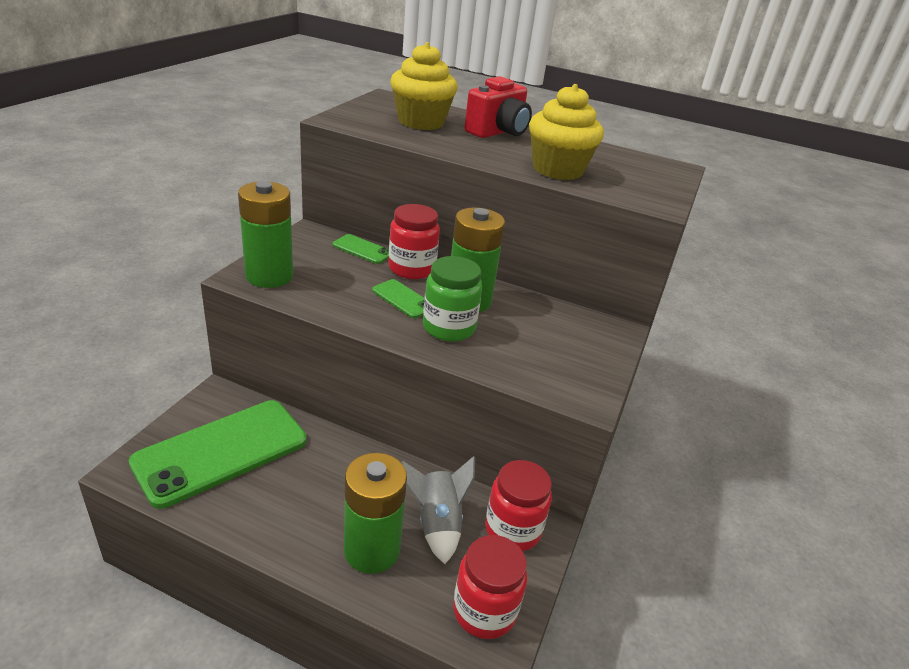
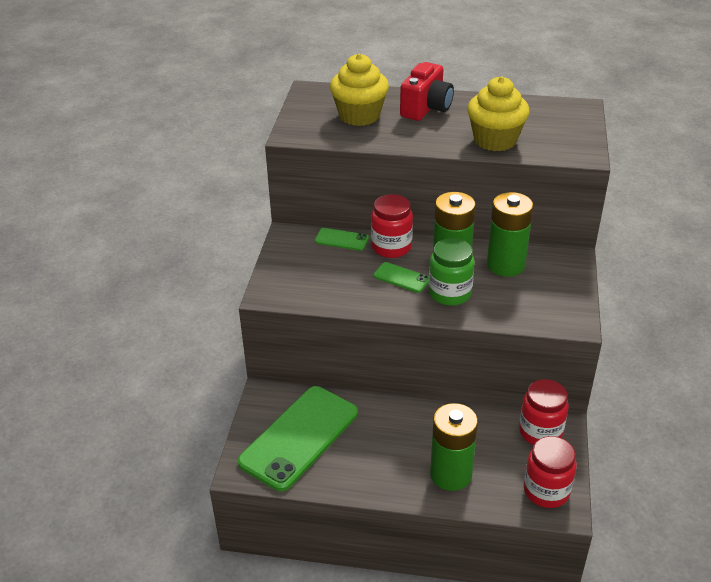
camera: 10 degrees left, 5 degrees up
green battery [238,181,293,288] -> green battery moved to [487,192,533,277]
grey rocket [401,456,475,564] -> none

